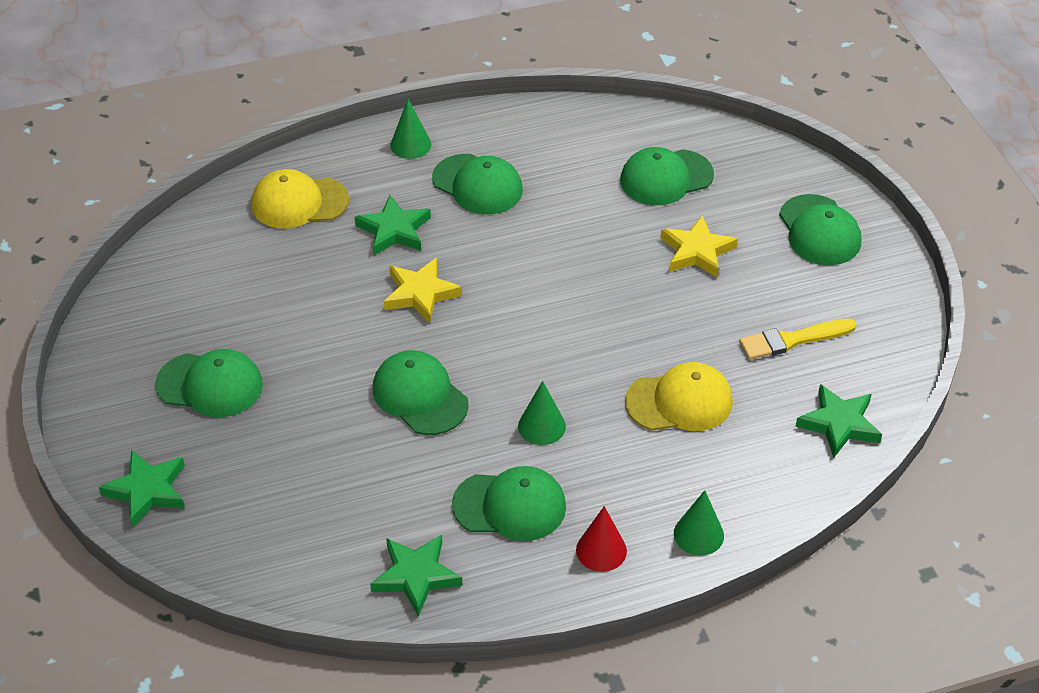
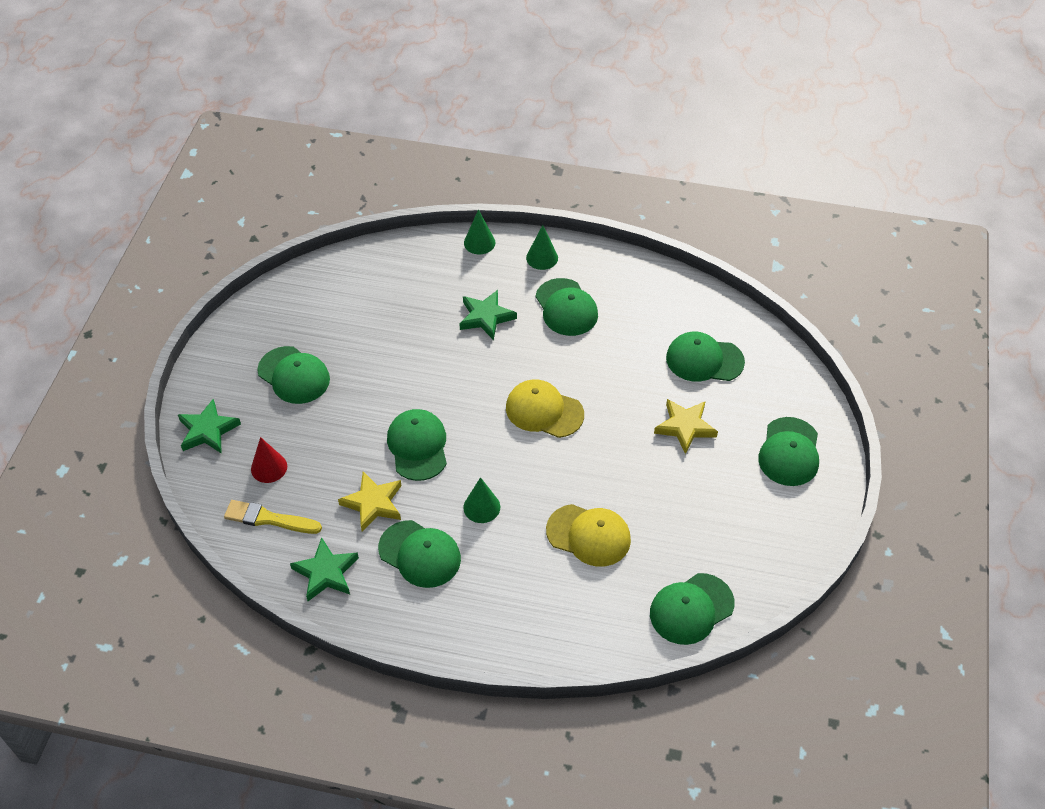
camera: 30 degrees right, 5 degrees up
yellow cap [251,169,349,229] -> yellow cap moved to [506,379,584,438]
yellow star [384,258,462,323] -> yellow star moved to [338,472,401,532]
red cone [576,506,627,572] -> red cone moved to [251,437,287,483]
green cone [674,490,724,556] -> green cone moved to [464,209,495,254]
yellow brush [739,319,856,360] -> yellow brush moved to [224,500,322,534]
green star [795,384,882,458] -> green cap [650,573,734,645]

